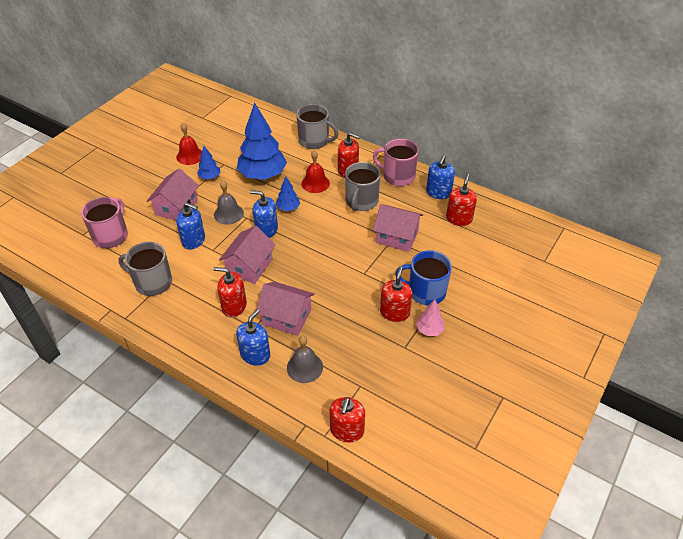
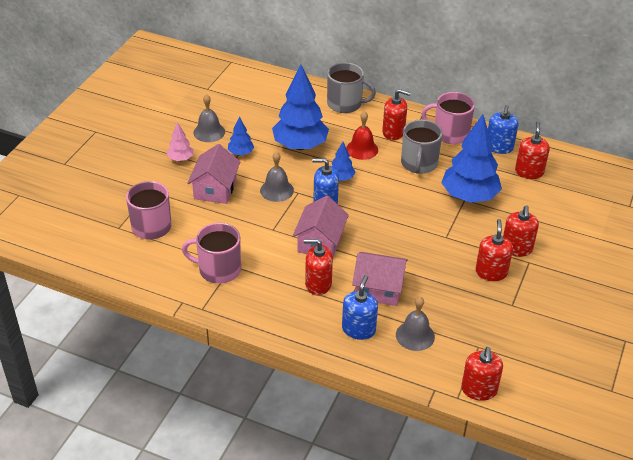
camera: 10 degrees left, 5 degrees down
grey mug [118,242,172,296] -> pink mug [182,223,241,284]
red bell [176,123,202,165] -> grey bell [193,94,225,142]
blue soap dispenser [176,203,205,249] -> none
pink house [373,204,423,252] -> blue tree [441,114,502,203]
blue mug [395,250,452,305] -> red soap dispenser [503,205,539,257]
pink tree [416,300,444,336] -> pink tree moved to [167,122,193,161]

